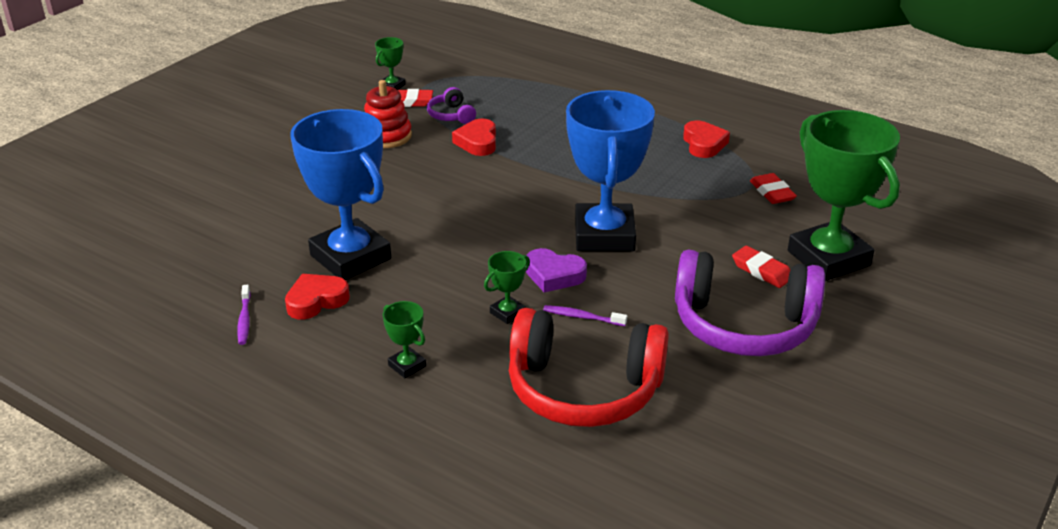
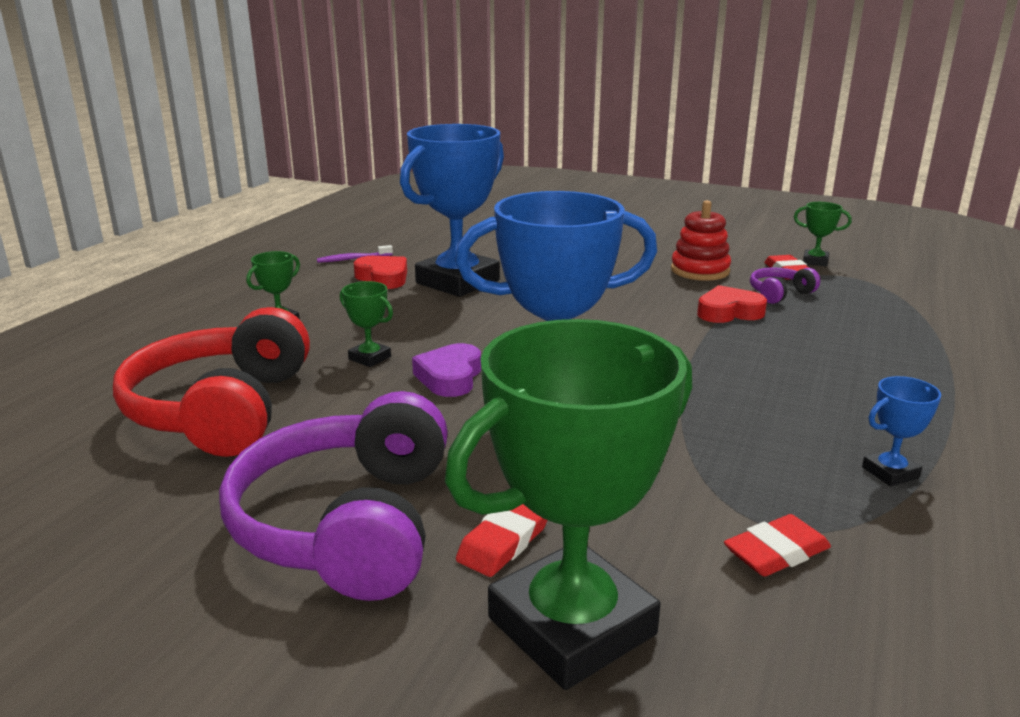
camera: 80 degrees right, 10 degrees down
purple toothbrush [543,305,627,326] -> none
red heart [683,120,730,158] -> blue trophy [862,376,941,487]

